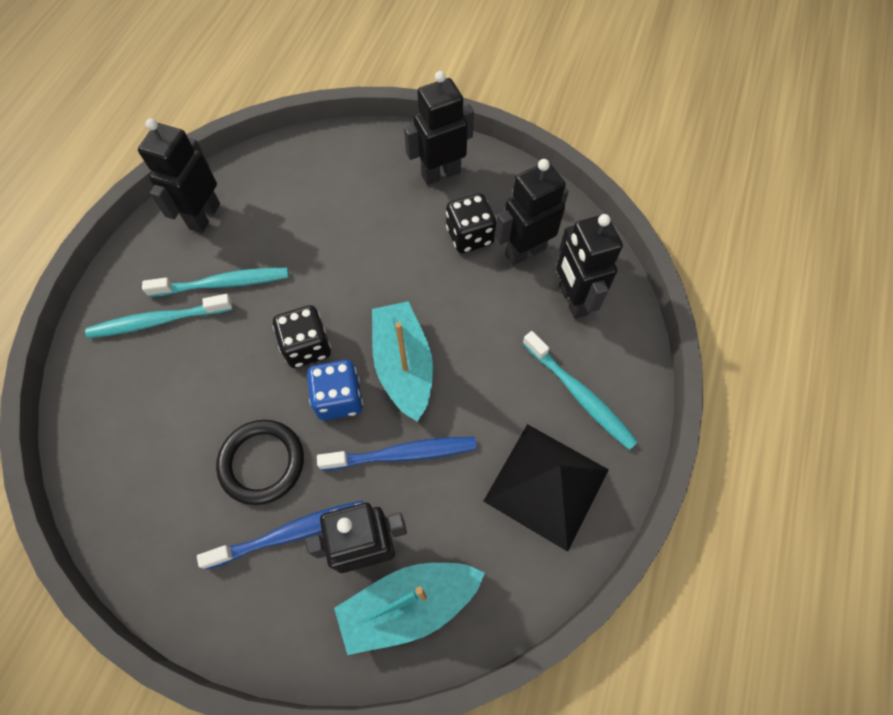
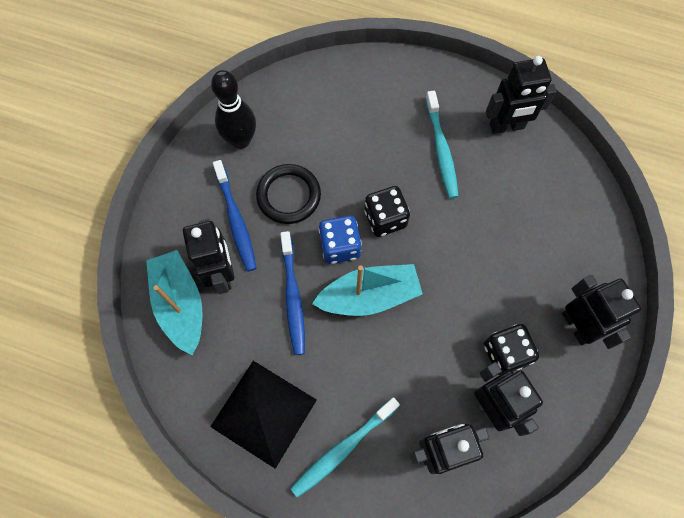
camera: 90 degrees right, 5 degrees up
turquoise toothbrush [85,294,233,338] -> none
black robot [138,118,220,233] -> black robot turned 150 degrees clockwise [486,56,557,134]
none -> black bowling pin [211,70,256,149]

